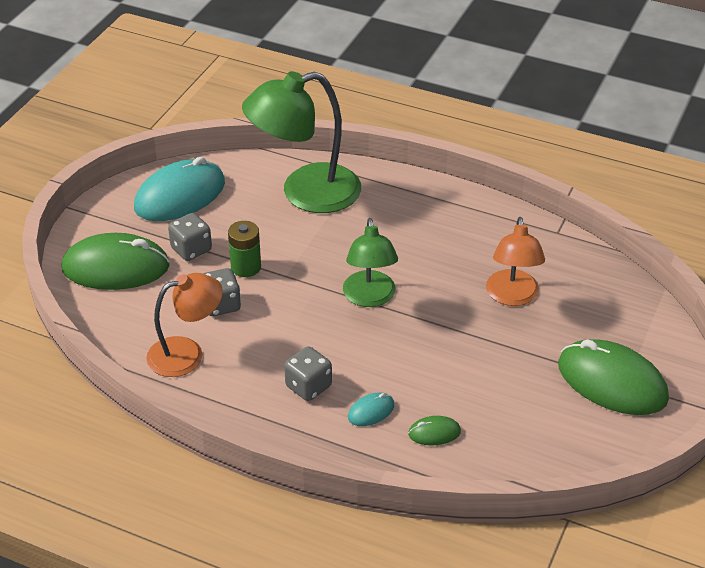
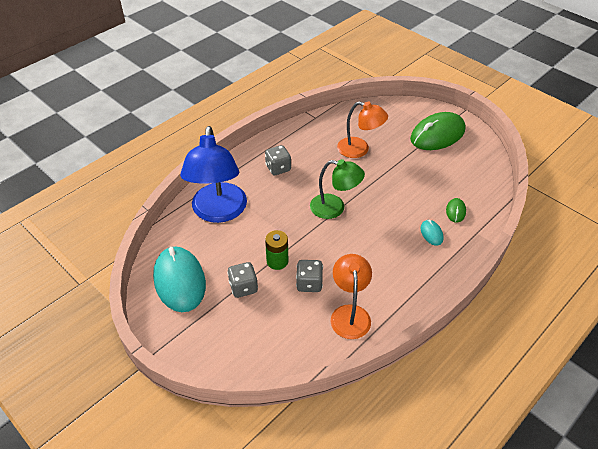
camera: 70 degrees left, 5 degrees up
green mouse [61,233,170,290] -> none
green lamp [242,71,361,213] -> blue lamp [180,126,247,223]
grey dice [284,346,332,401] -> grey dice moved to [265,145,291,175]

